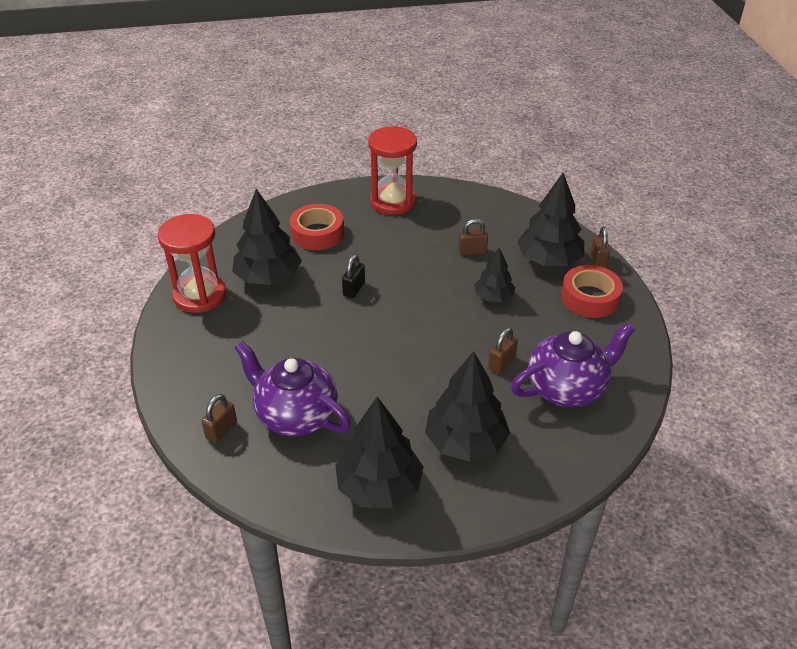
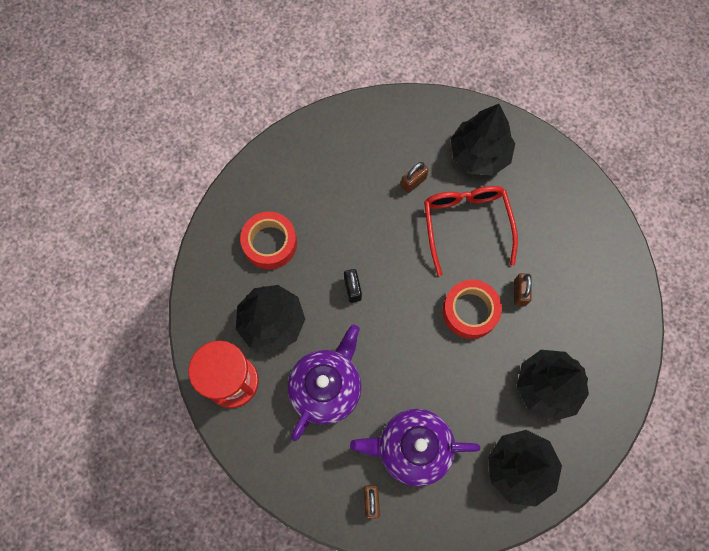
camera: 35 degrees left, 30 degrees up
red hourglass [368,126,417,215] -> none
black tree [474,248,515,302] -> red glasses [424,186,518,276]
purple teapot [511,322,635,407] -> purple teapot moved to [288,325,361,441]
red tape [561,265,623,318] -> red tape moved to [443,280,502,339]
brown padlock [591,227,610,268] -> none

